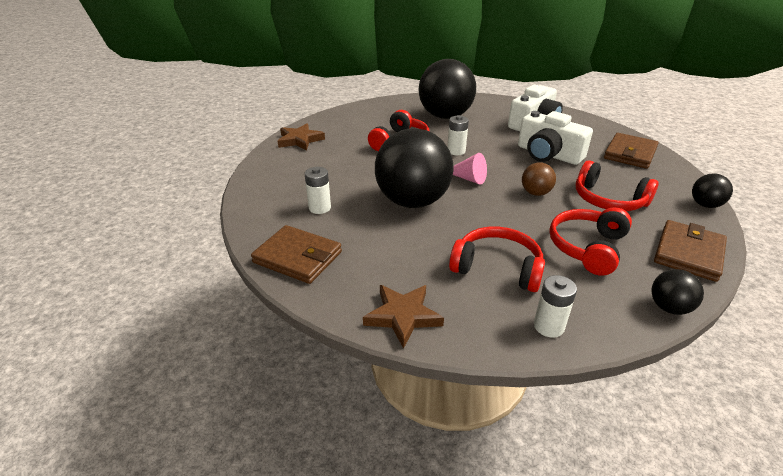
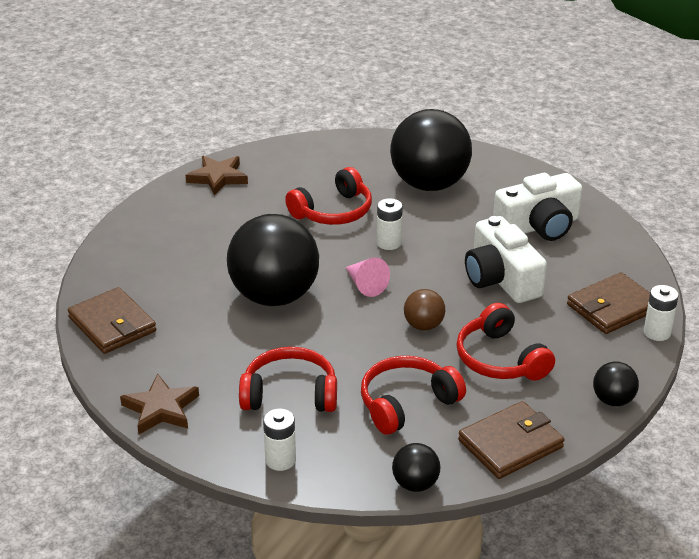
camera: 25 degrees right, 0 degrees up
white battery [305,167,331,214] -> white battery moved to [643,285,679,341]
red headphones [449,226,545,292] -> red headphones turned 45 degrees counterclockwise [239,347,337,412]

